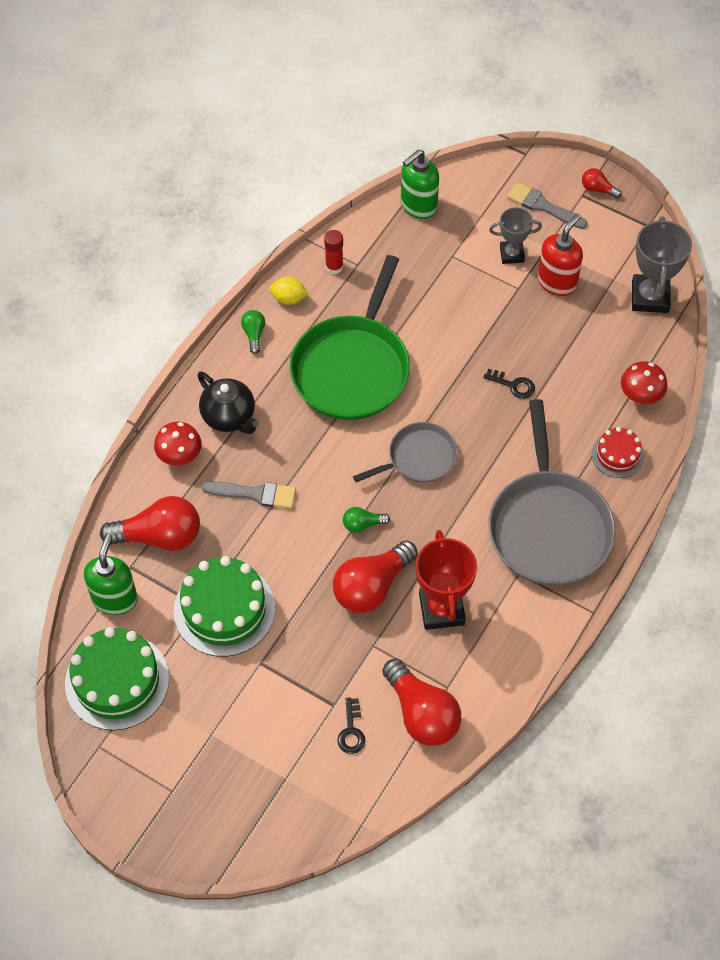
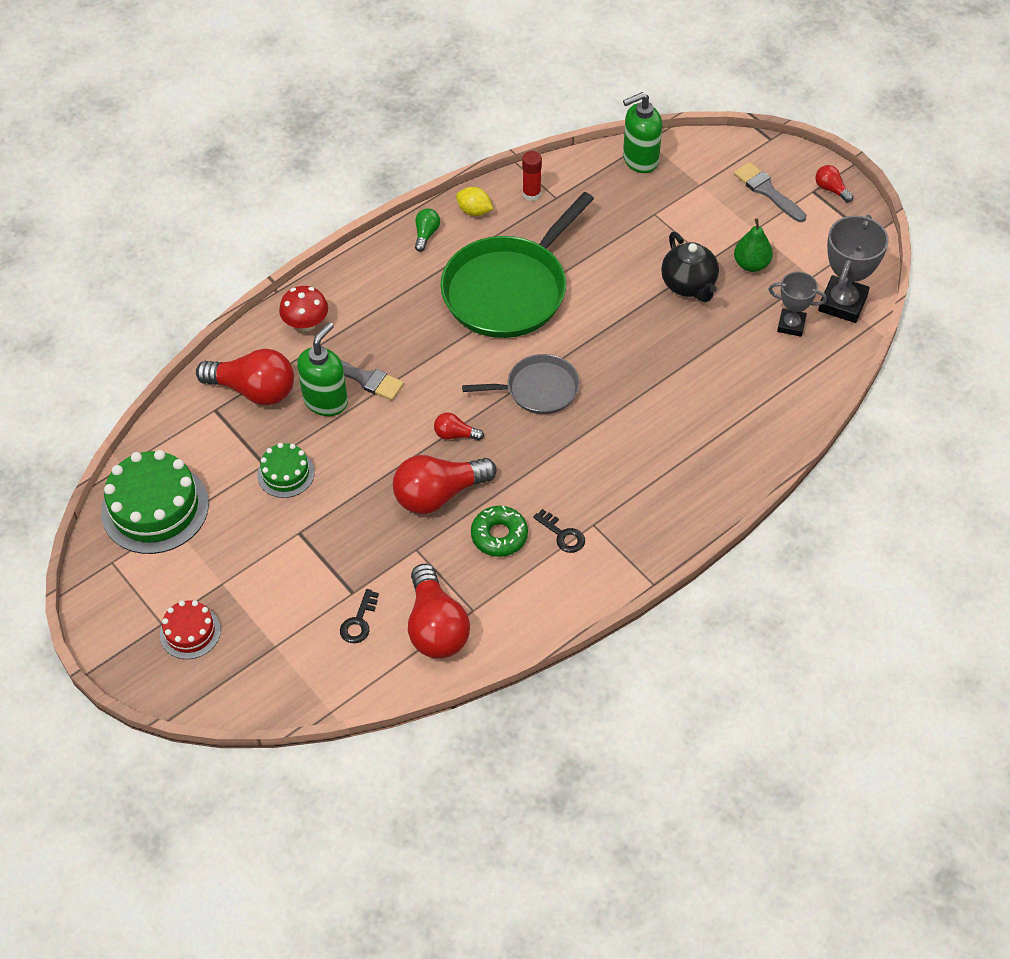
camera: 20 degrees right, 5 degrees down
green soap dispenser [84,534,138,615] -> green soap dispenser moved to [297,322,348,416]
green cake [174,556,275,657] -> green cake [257,443,315,498], size x0.54
black teapot [198,372,259,434] -> black teapot moved to [661,232,719,302]
green light bulb [343,507,390,533] -> red light bulb [434,413,484,441]
red trophy [416,530,477,630] -> green donut [471,506,528,557]
black key [483,369,535,399] -> black key moved to [533,509,585,553]
grey pan [488,399,616,586] -> none
grey trophy [489,207,542,264] -> grey trophy moved to [768,272,827,337]
red soap dispenser [537,213,583,296] -> green pear [734,218,773,272]
red cake [592,427,644,478] -> red cake moved to [160,600,221,659]
red mushroom [621,361,667,404] -> none

